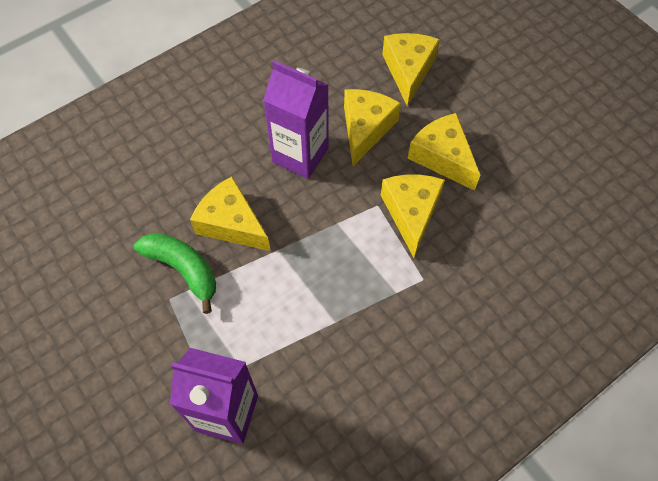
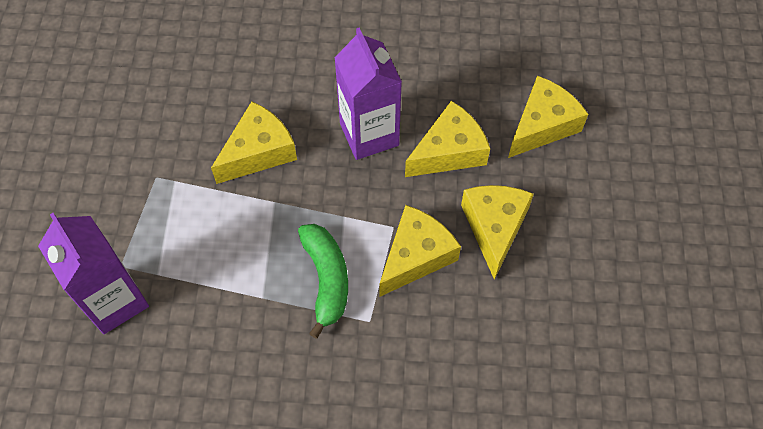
camera: 40 degrees right, 0 degrees up
green banana [134,233,216,314] -> green banana moved to [298,224,348,338]
yellow cheese [190,177,270,251] -> yellow cheese turned 60 degrees clockwise [211,101,297,184]

